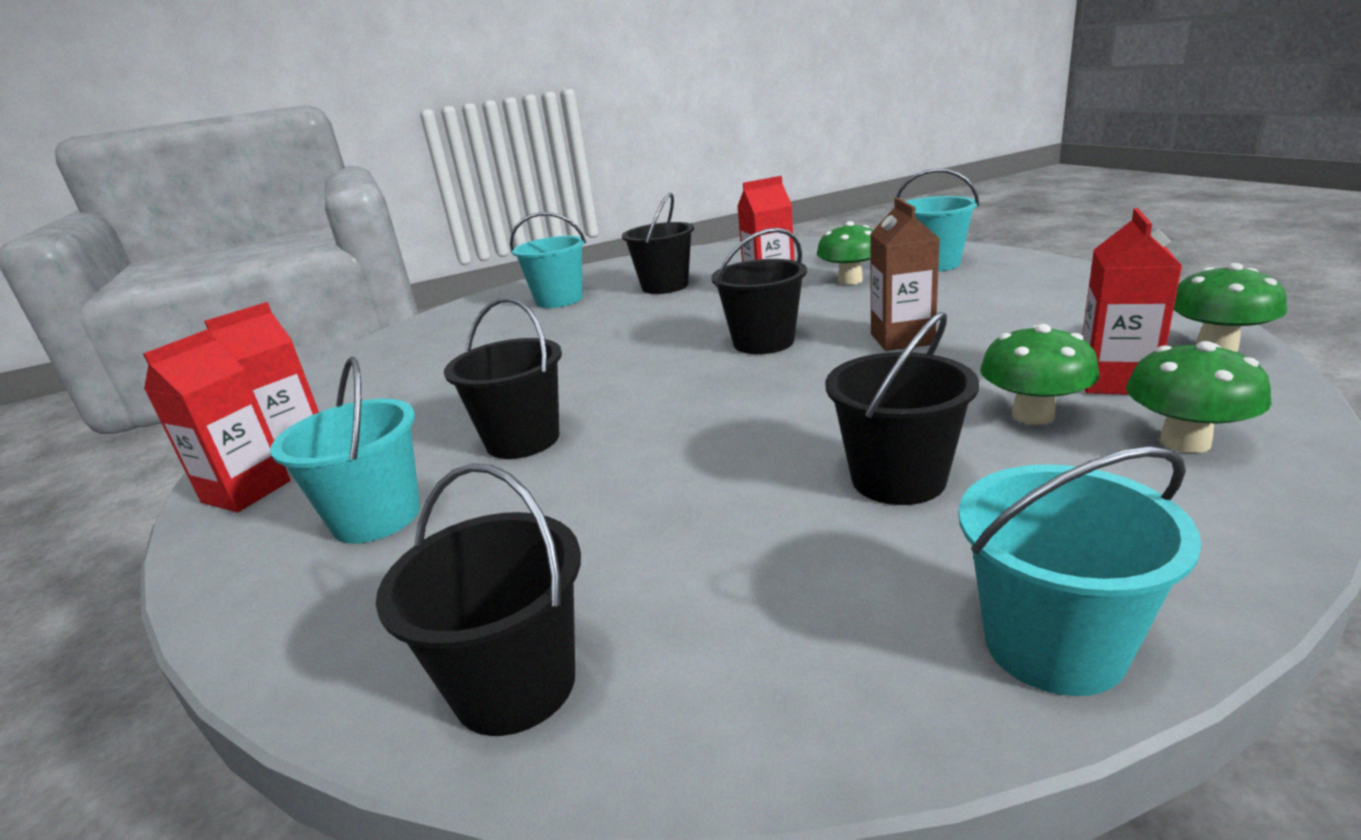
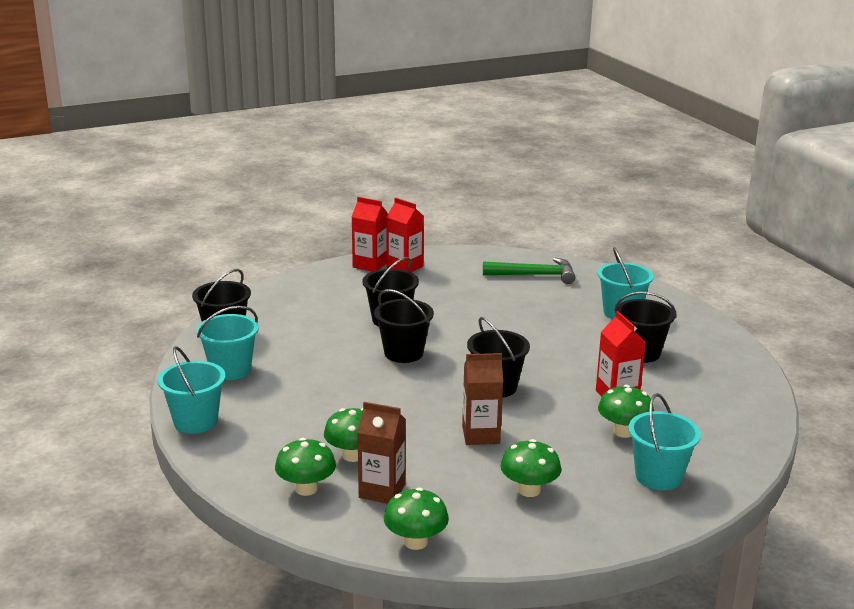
camera: 85 degrees right, 0 degrees up
turquoise bucket [270,357,420,544] -> turquoise bucket moved to [196,306,259,380]
black bucket [825,312,979,505] -> black bucket moved to [374,289,434,363]
red carton [1082,208,1182,395] -> brown carton [357,402,406,504]
none -> green hammer [483,258,575,284]
none -> green mushroom [501,439,561,497]

